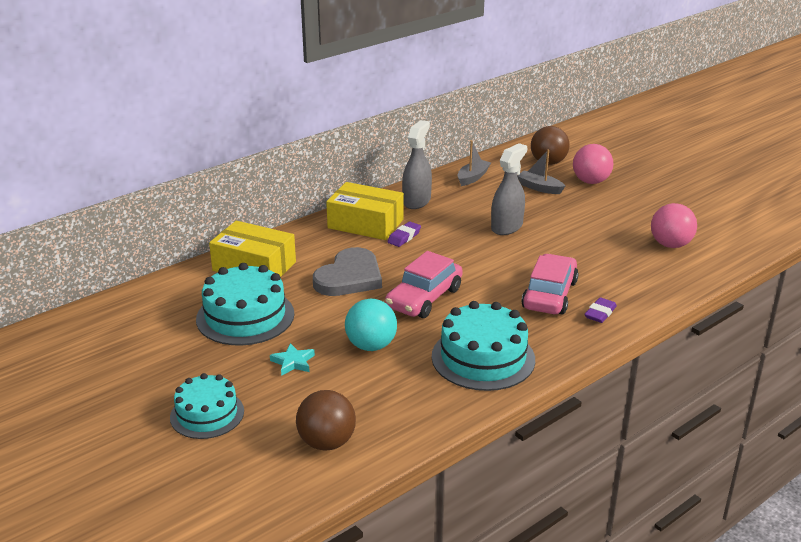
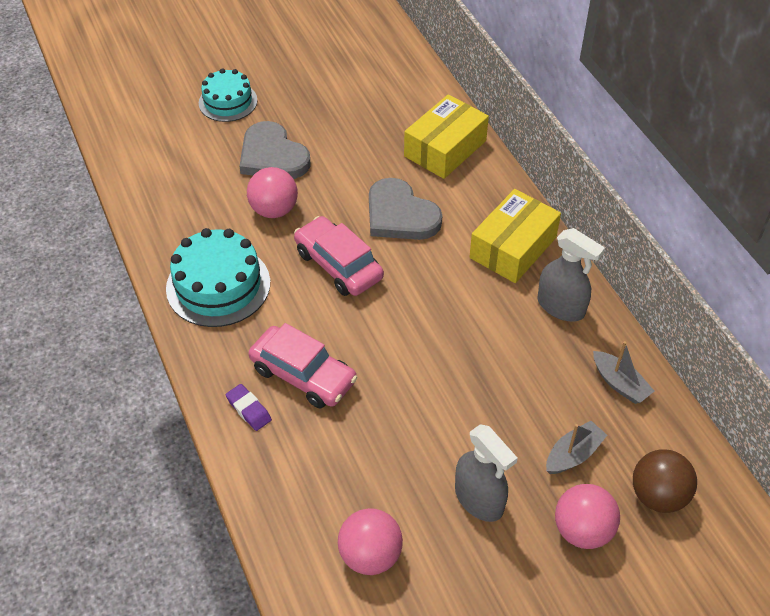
camera: 105 degrees right, 20 degrees up
turquoise cake [196,263,294,345] -> none
turquoise star [270,343,315,376] -> grey heart [239,121,311,179]
brown ball [296,390,356,451] -> none
turquoise ball [345,299,397,351] -> pink ball [247,167,298,218]
purple eraser [388,222,421,247] -> none
grey spray bottle [491,143,527,235] -> grey spray bottle moved to [455,424,518,522]

